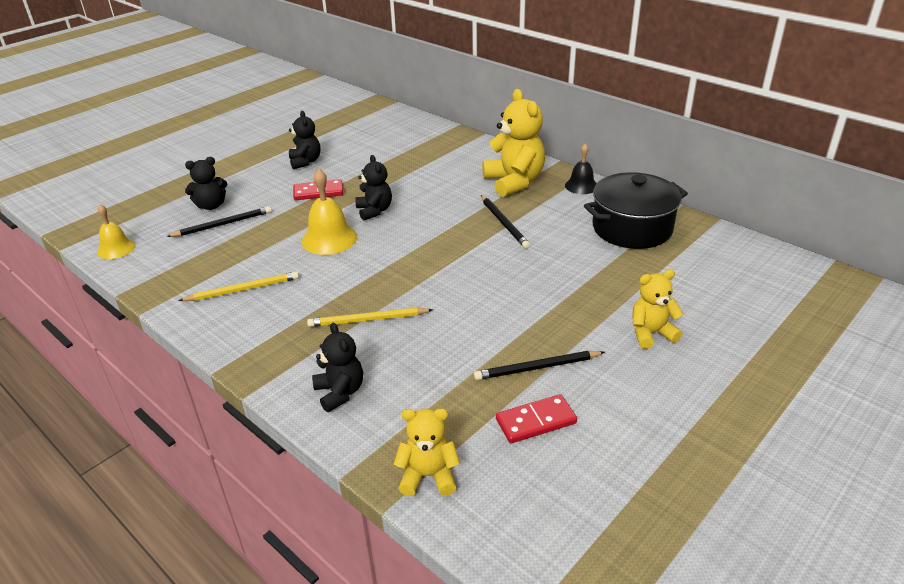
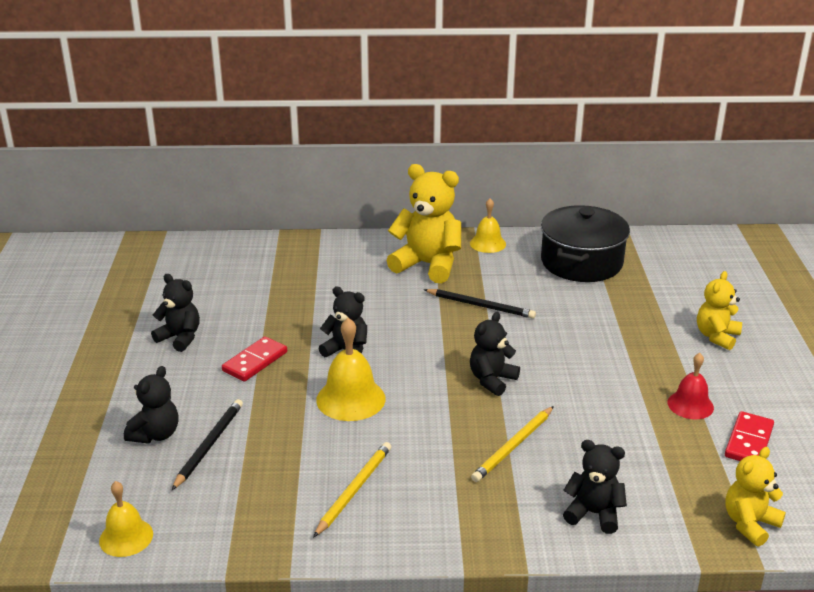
camera: 45 degrees left, 5 degrees down
black pencil [474,351,605,380] -> red bell [668,353,714,419]
black bell [565,143,597,194] -> yellow bell [470,198,506,253]
none -> black teddy bear [470,312,520,396]

